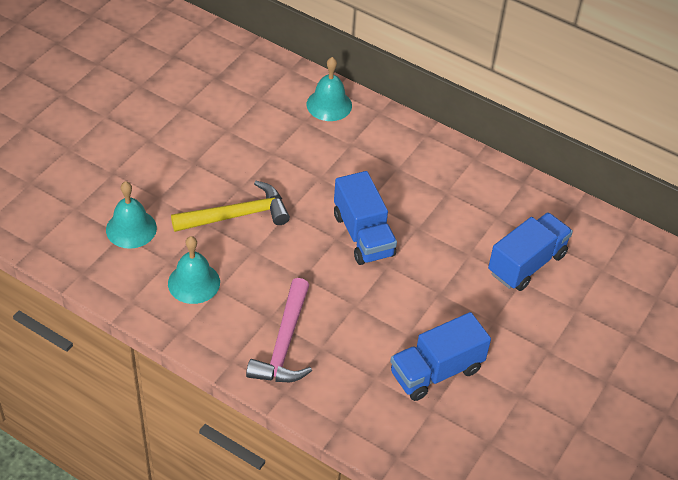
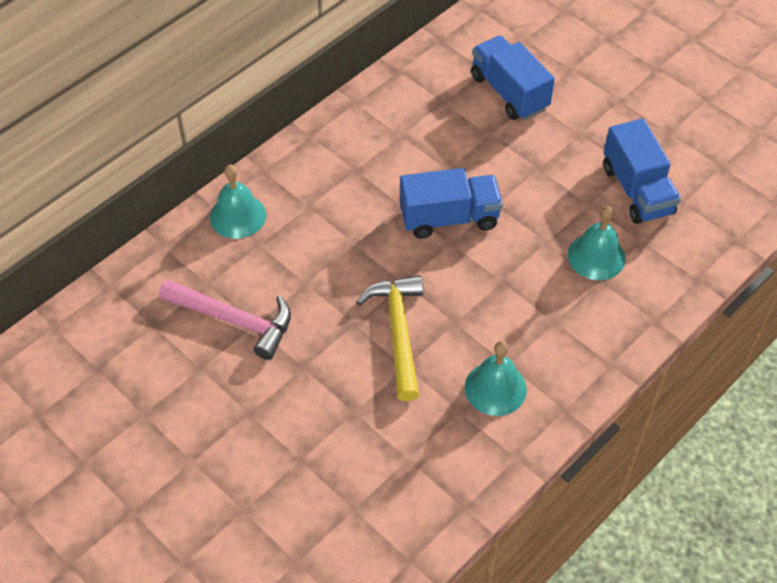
camera: 75 degrees left, 5 degrees up
turquoise bell [106,181,157,249] -> turquoise bell moved to [568,206,626,280]
pink hammer [246,278,312,382] -> pink hammer moved to [159,279,291,360]

